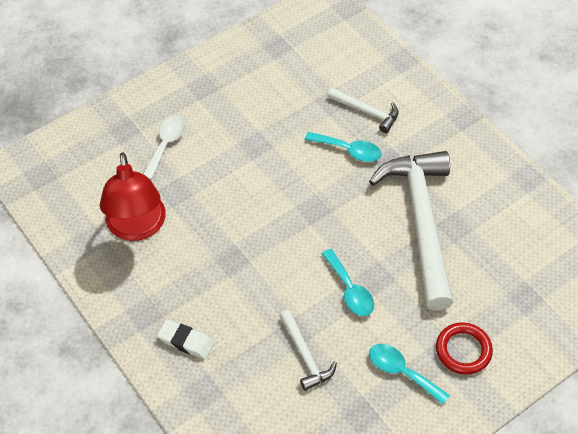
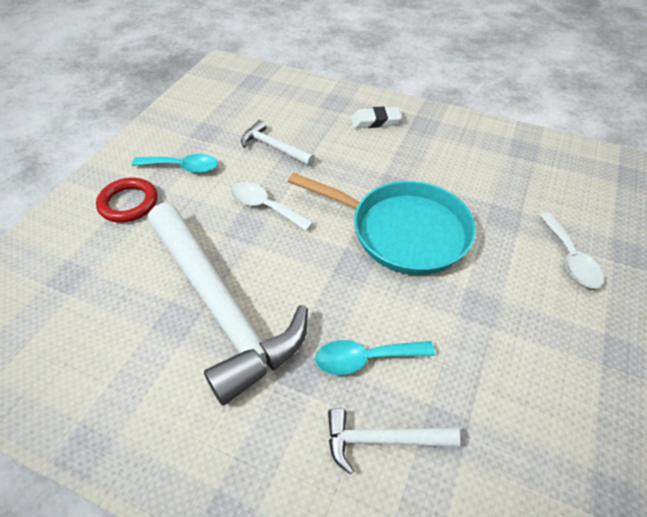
camera: 150 degrees right, 5 degrees down
red lamp [100,152,166,241] -> none
turquoise spoon [321,249,374,316] -> white spoon [231,182,314,231]
none -> turquoise pan [288,173,476,275]

